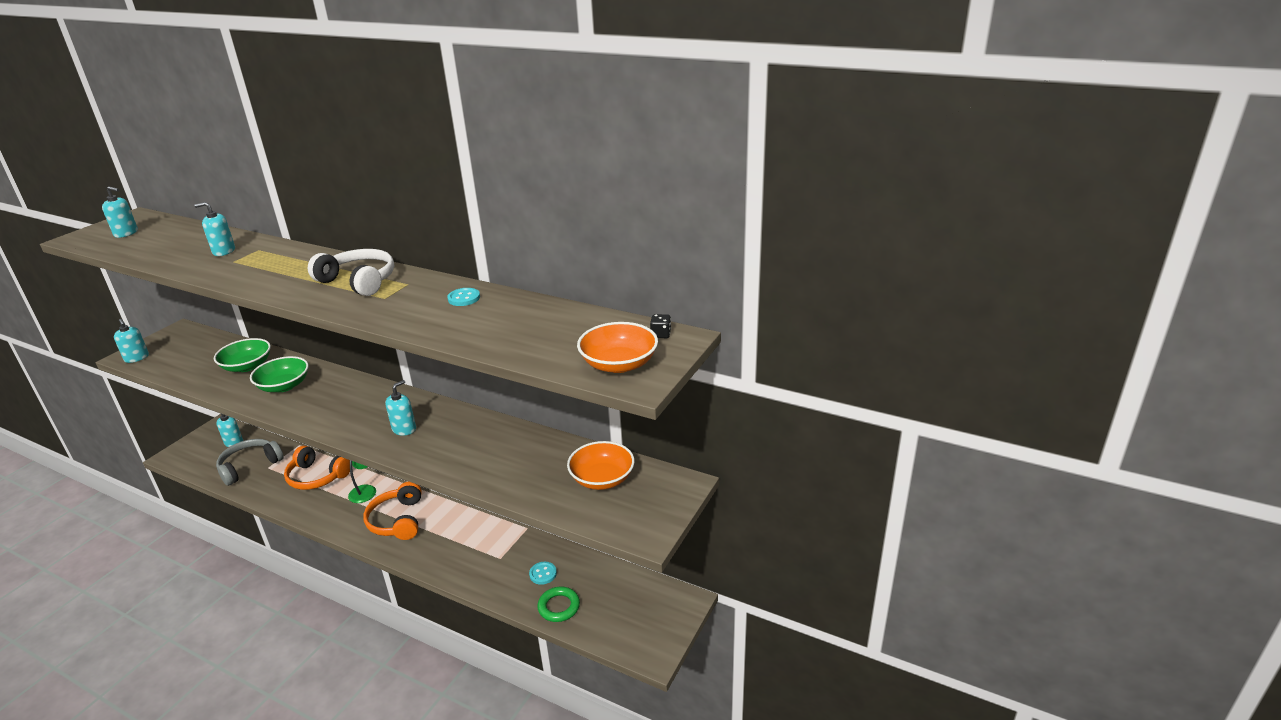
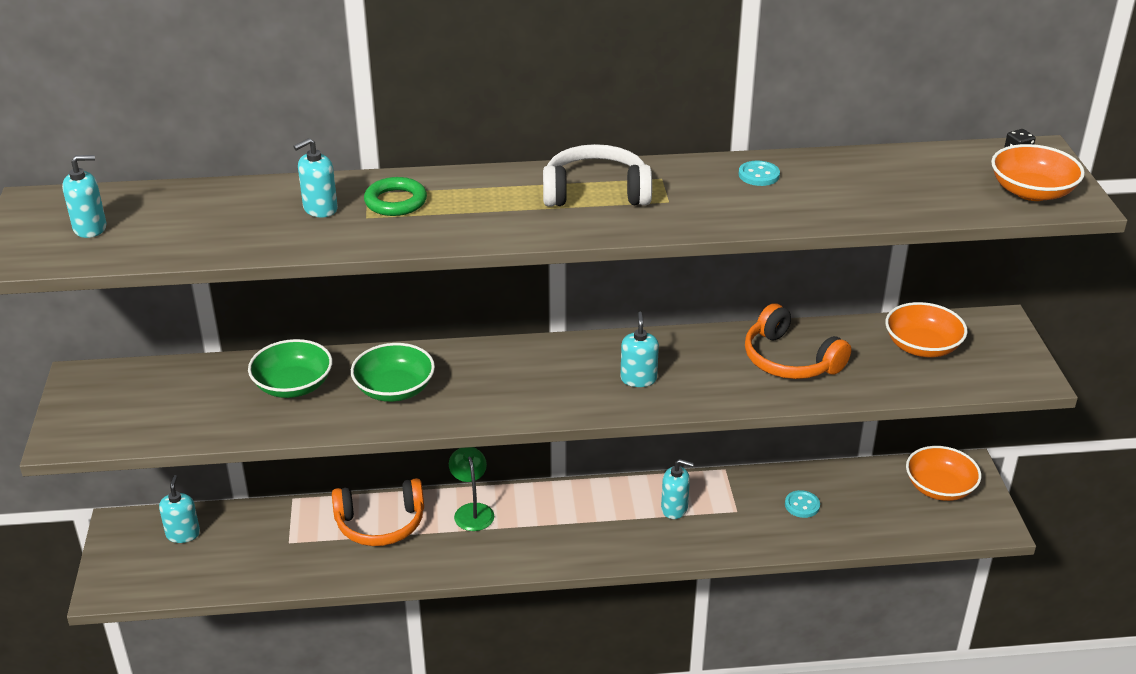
camera: 35 degrees left, 5 degrees up
turquoise soap dispenser [114,319,149,363] -> turquoise soap dispenser moved to [661,459,694,519]
grey headphones [216,439,284,486] -> none
orange headphones [363,482,422,540] -> orange headphones moved to [745,303,851,379]
green ring [537,587,580,622] -> green ring moved to [364,177,427,216]
none -> orange bowl [906,446,981,501]

